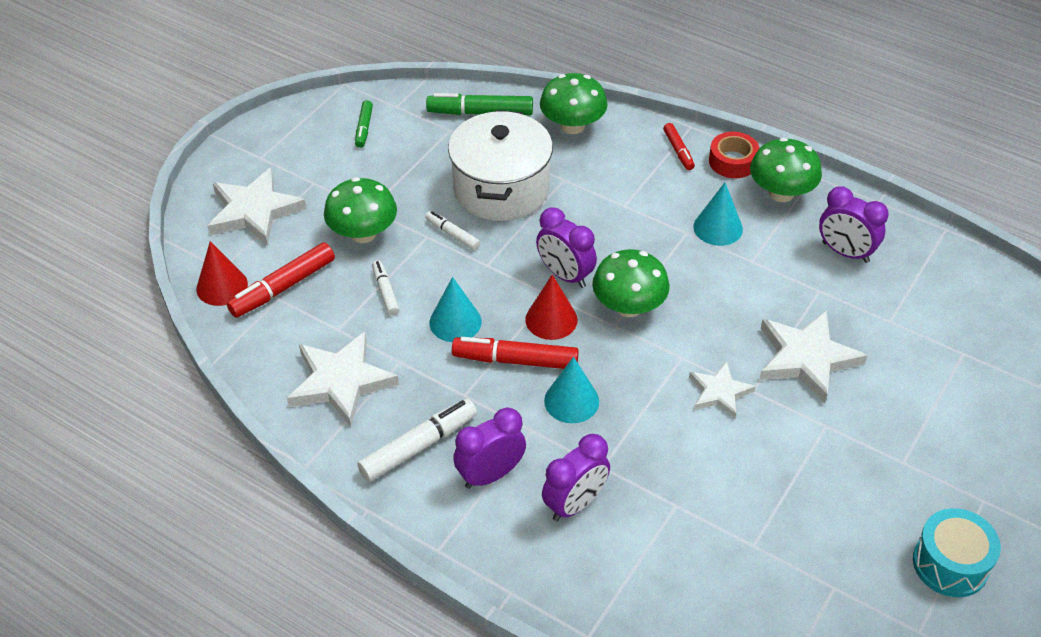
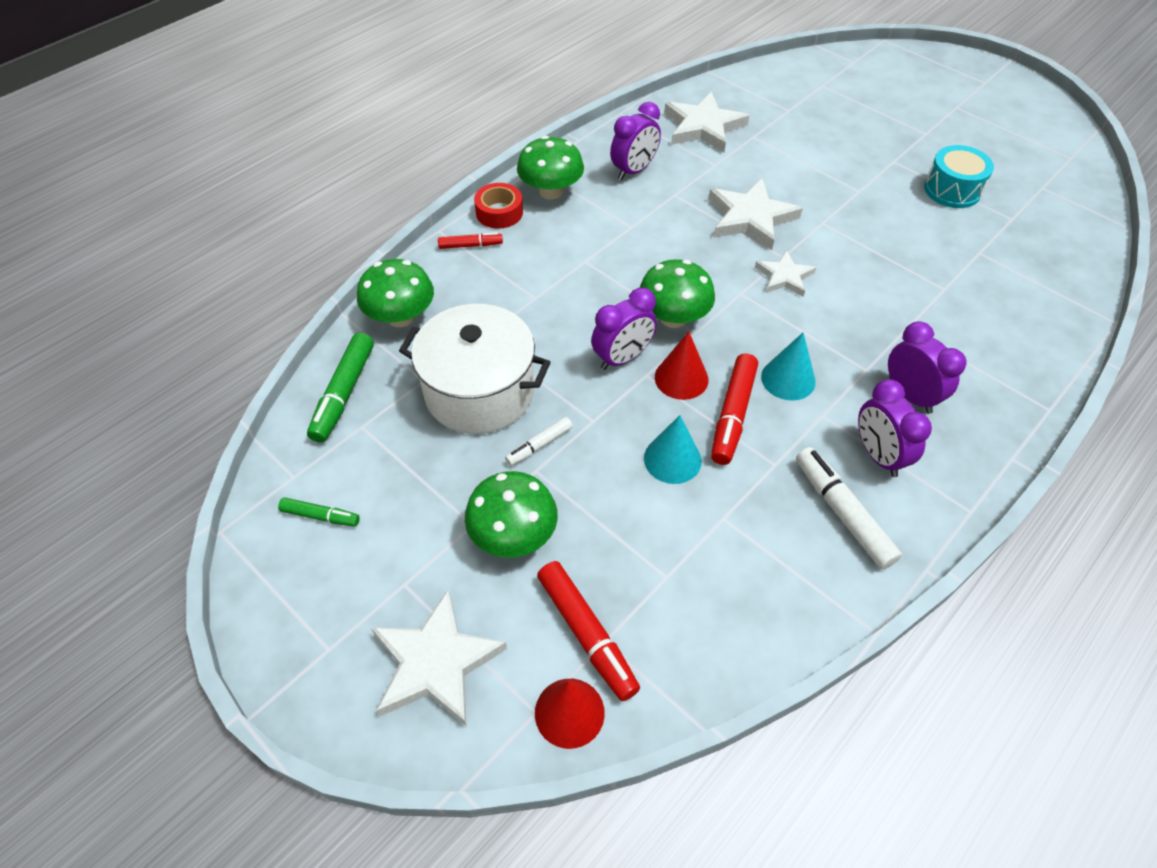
camera: 80 degrees left, 5 degrees up
white star [287,332,399,427] -> white star moved to [664,92,749,152]
white marker [372,260,400,316] -> none
turquoise cone [693,183,743,246] -> none

